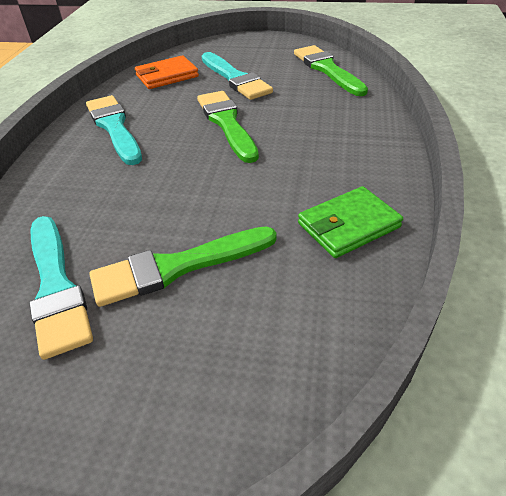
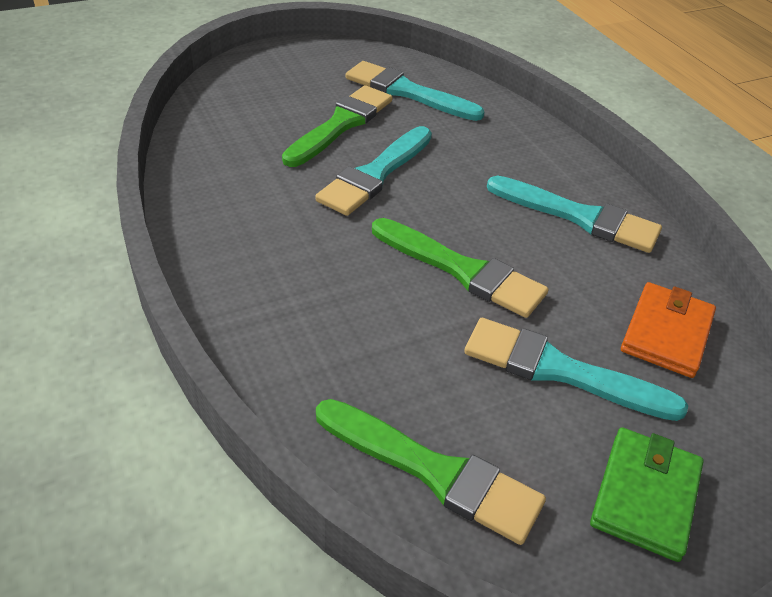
camera: 140 degrees right, 0 degrees up
green wallet [298,186,403,258] -> green wallet moved to [590,427,703,562]
none -> turquoise brush [315,126,432,216]

